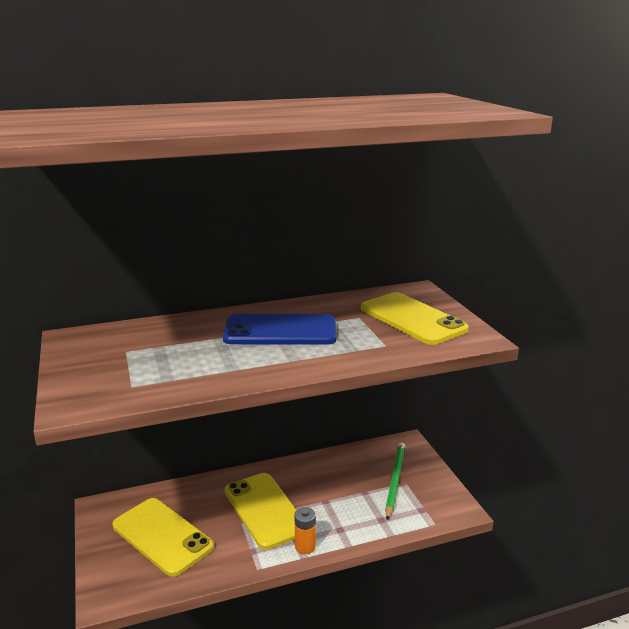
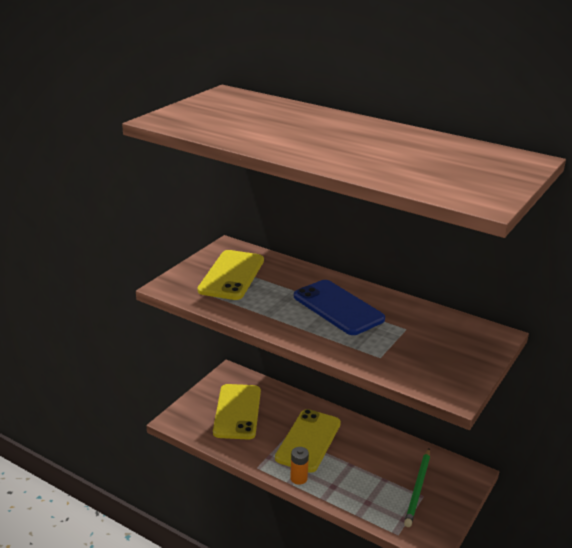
camera: 50 degrees right, 5 degrees up
yellow phone [361,292,469,345] -> yellow phone moved to [198,250,264,300]
green pencil [385,443,405,520] -> green pencil turned 135 degrees clockwise [404,449,430,527]

